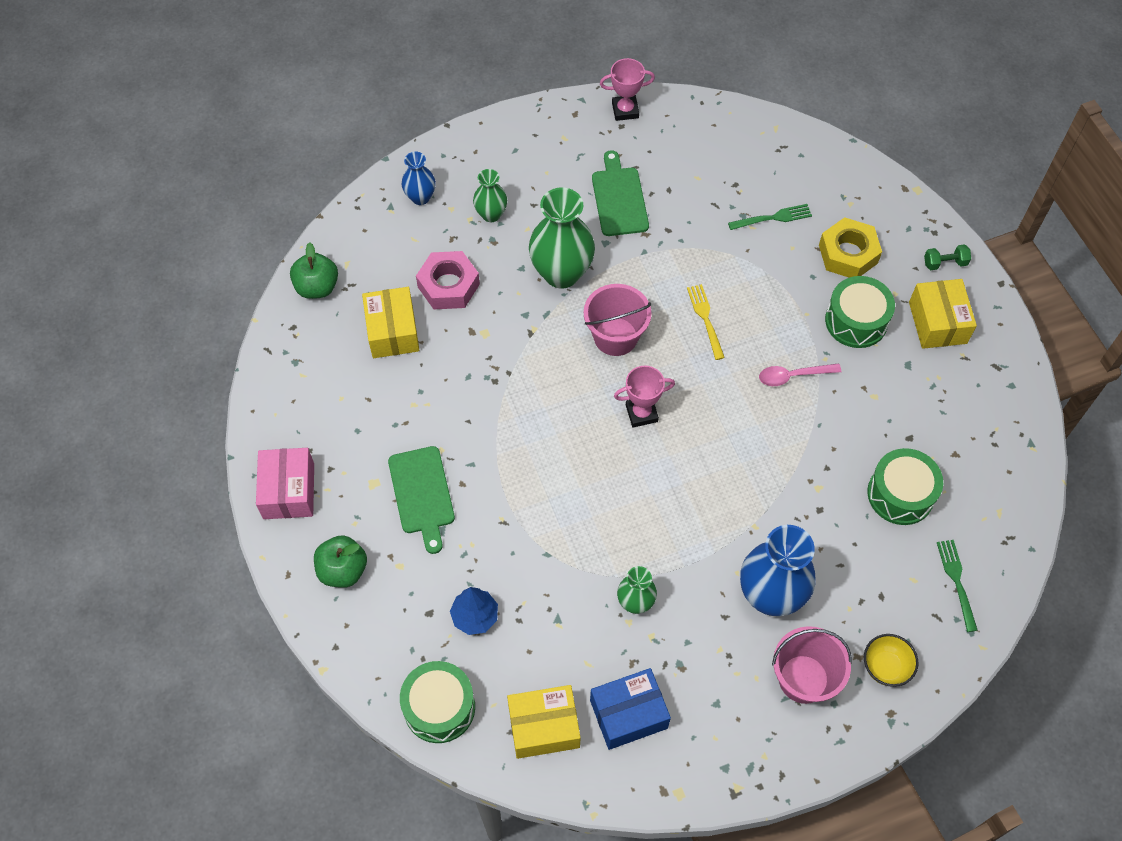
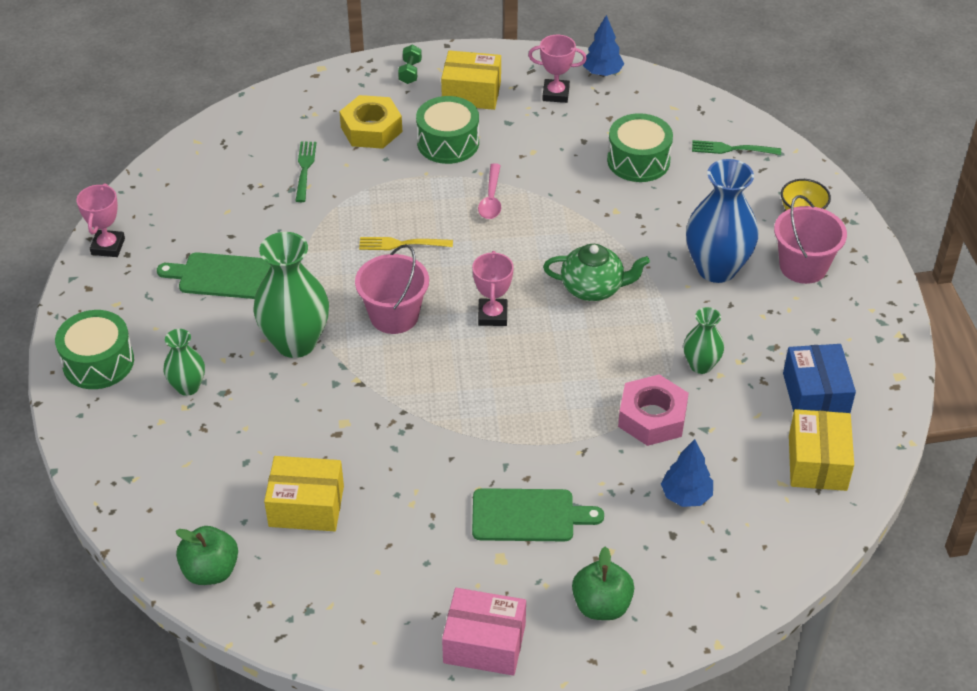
camera: 75 degrees left, 15 degrees down
green drum [400,661,475,743] -> green drum moved to [55,310,134,389]
blue vase [402,152,436,205] -> none
pink nut [416,251,480,309] -> pink nut moved to [618,374,689,446]
none -> pink trophy [528,35,587,103]
none -> green teapot [543,244,650,301]
none -> blue tree [583,15,624,76]

